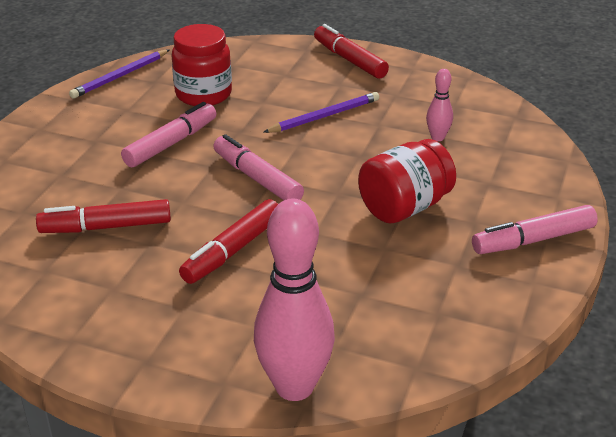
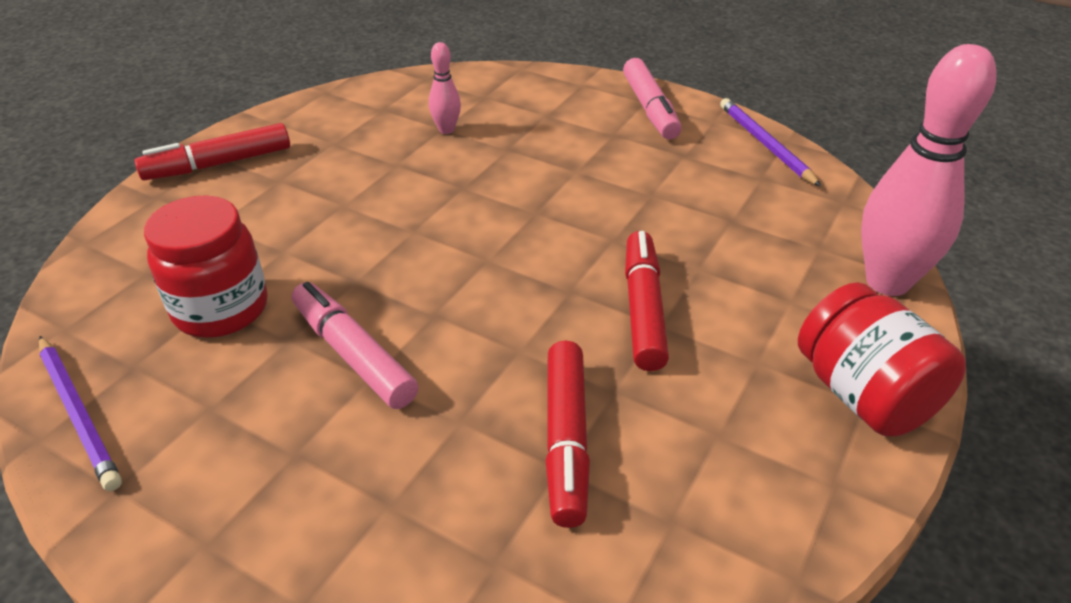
camera: 80 degrees left, 5 degrees up
red marker [179,199,278,284] -> red marker turned 135 degrees counterclockwise [625,231,669,371]
pink marker [213,134,304,200] -> none
purple pencil [263,92,379,133] -> purple pencil moved to [720,98,821,187]
red jar [358,139,456,224] -> red jar moved to [798,282,966,437]

